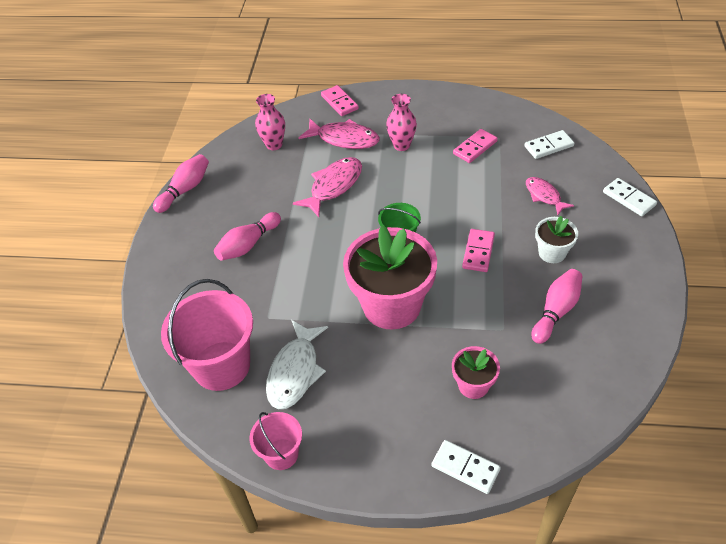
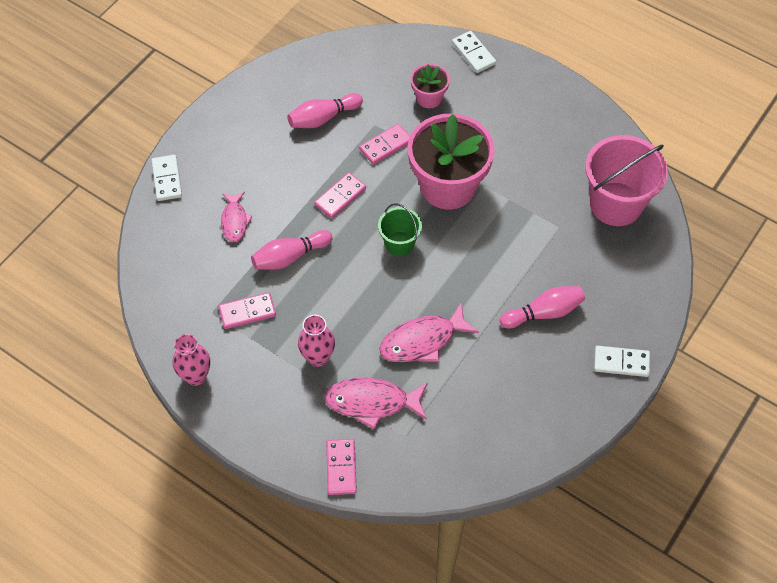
camera: 155 degrees left, 10 degrees up
pink bowling pin [153,154,209,213] -> pink bowling pin moved to [251,230,332,270]
pink bucket [250,412,302,470] -> none
pink vase [255,94,285,150] -> pink vase moved to [173,334,210,386]
white fish [266,320,328,409] -> none
pink fish [299,118,380,149] -> pink fish turned 45 degrees counterclockwise [324,378,428,429]
white domino [524,130,574,159] -> white domino moved to [594,346,650,377]
white flower pot [535,216,578,263] -> none
none -> pink domino [359,124,410,165]

